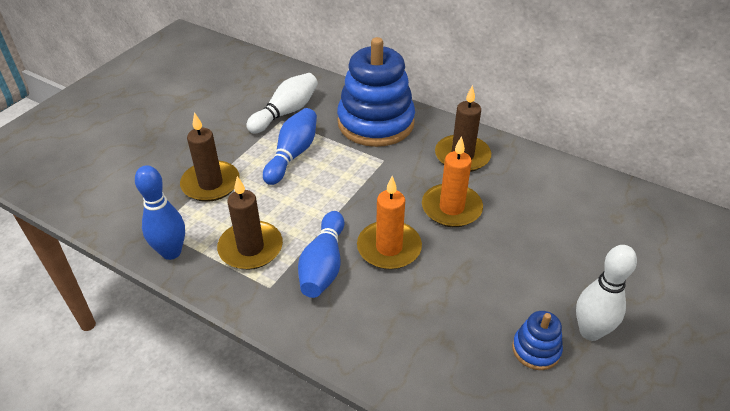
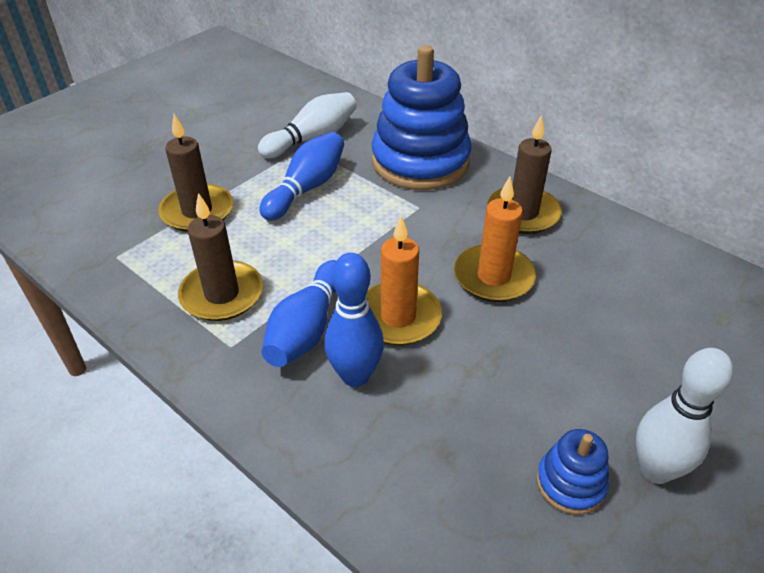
camera: 10 degrees right, 0 degrees up
blue bowling pin [135,165,185,260] -> blue bowling pin moved to [325,253,384,387]

